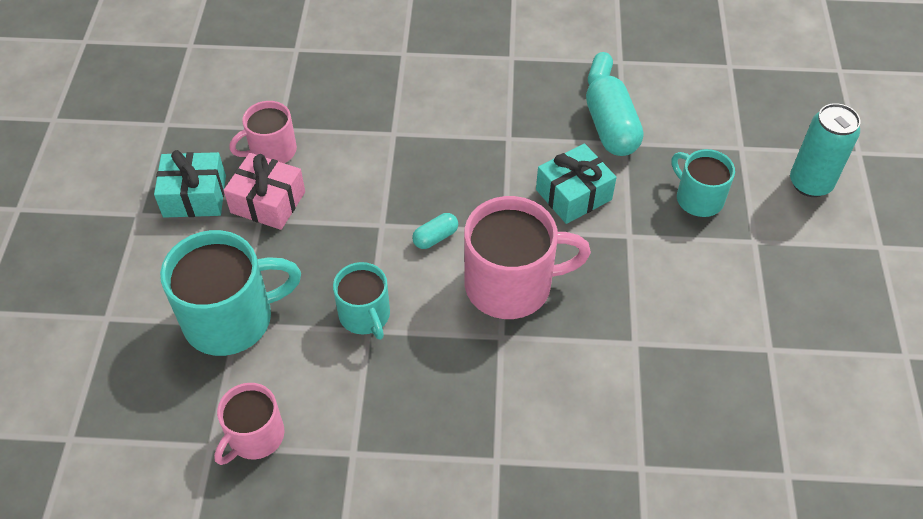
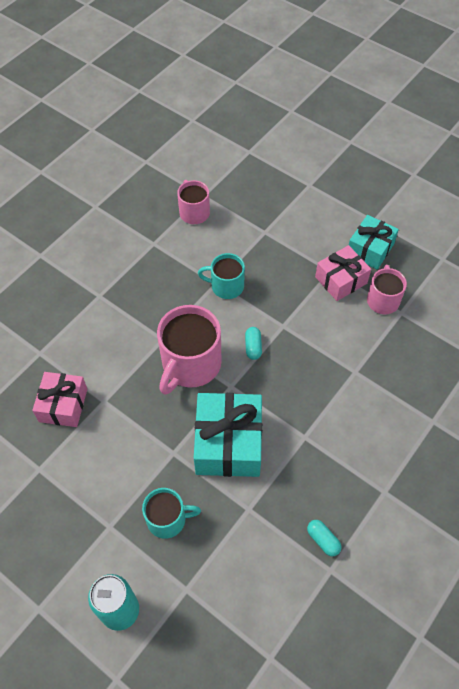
camera: 125 degrees right, 5 degrees up
turquoise mug [160,230,301,356] -> none
turquoise gift [536,143,617,224] -> turquoise gift [194,393,262,477], size x1.55
turquoise capsule [586,76,643,156] -> none
none -> pink gift [32,372,87,427]

